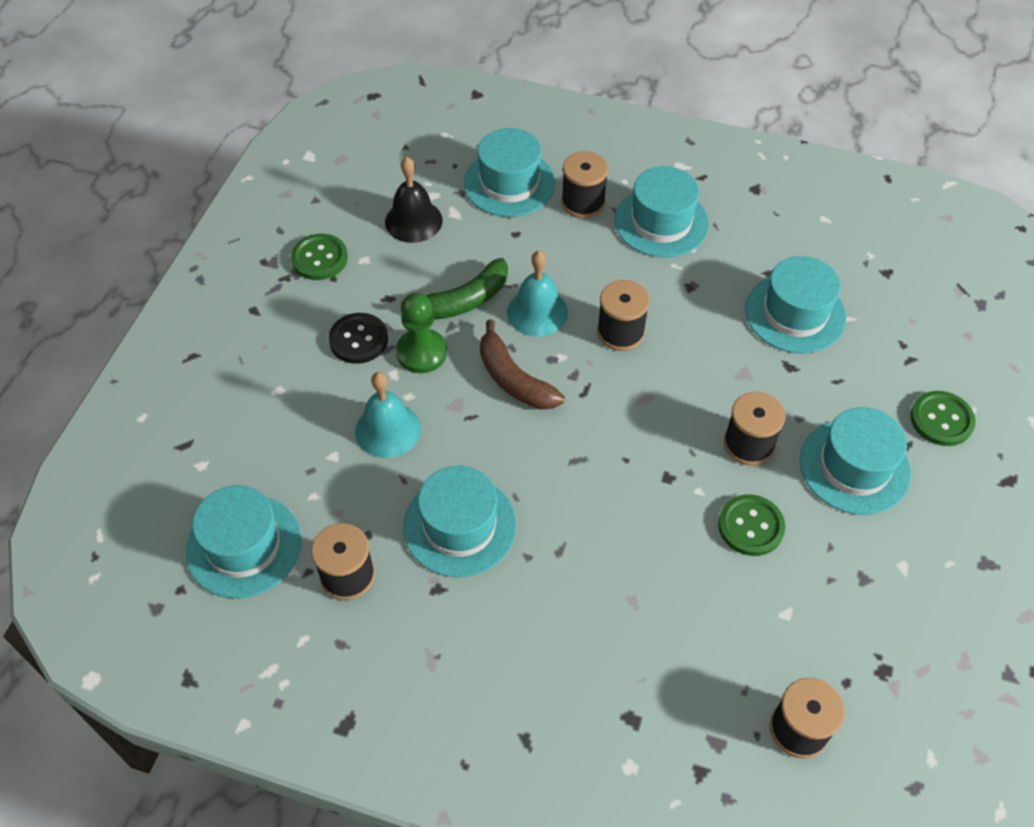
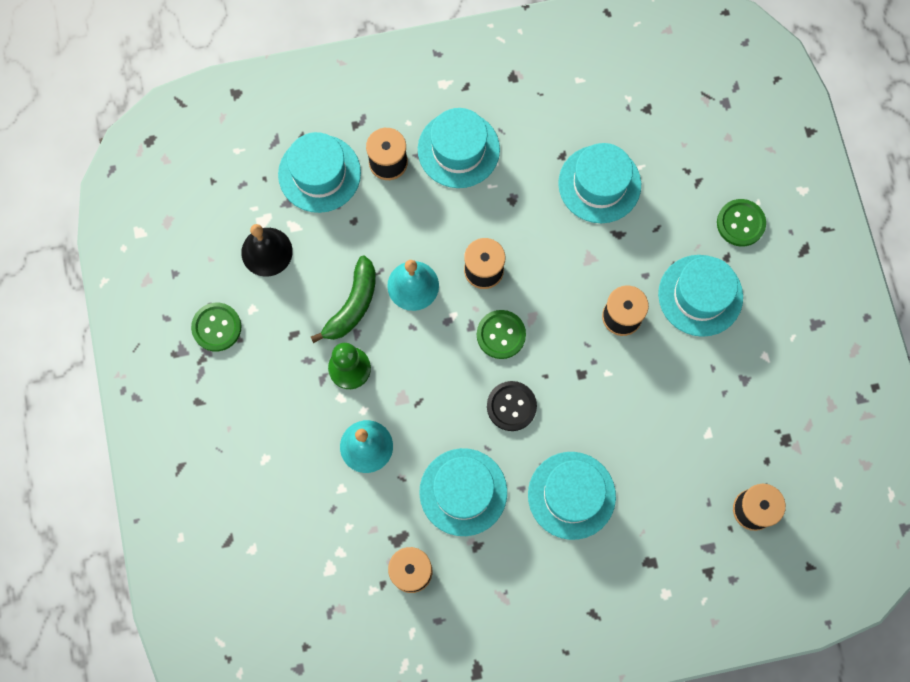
camera: 30 degrees left, 20 degrees up
turquoise hat [186,485,301,598] -> turquoise hat moved to [528,452,616,540]
black button [328,313,388,364] -> black button moved to [487,381,537,431]
brown banana [480,319,565,409] -> none
green button [718,494,785,556] -> green button moved to [477,310,526,359]

